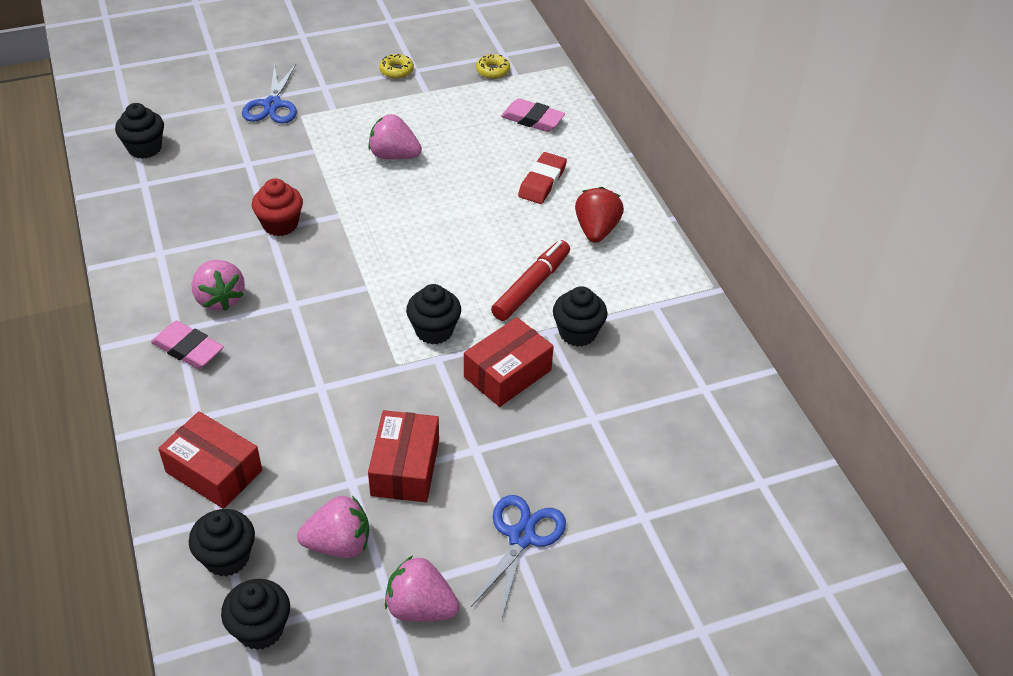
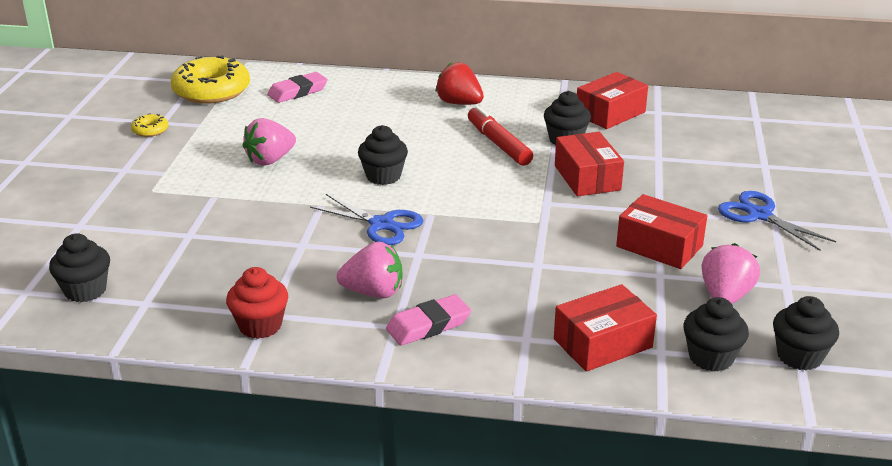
camera: 60 degrees left, 15 degrees down
blue scissors [242,64,297,123] -> blue scissors moved to [310,194,423,245]
red cupcake [252,178,303,236] -> red cupcake moved to [226,267,288,339]
pink strawberry [385,556,460,621] -> none
black cupcake [406,284,461,345] -> black cupcake moved to [358,125,408,185]
yellow donut [476,54,510,79] -> yellow donut [171,55,250,104], size x2.27
red eraser [518,152,567,204] -> none
none -> red box [577,72,648,129]

